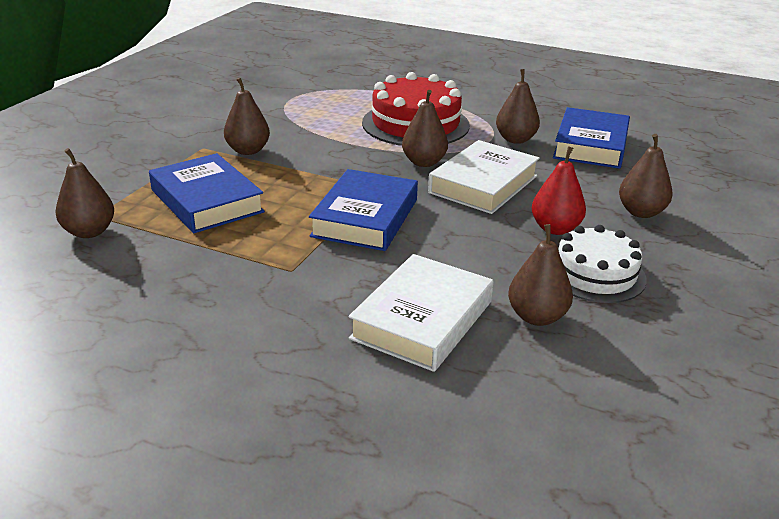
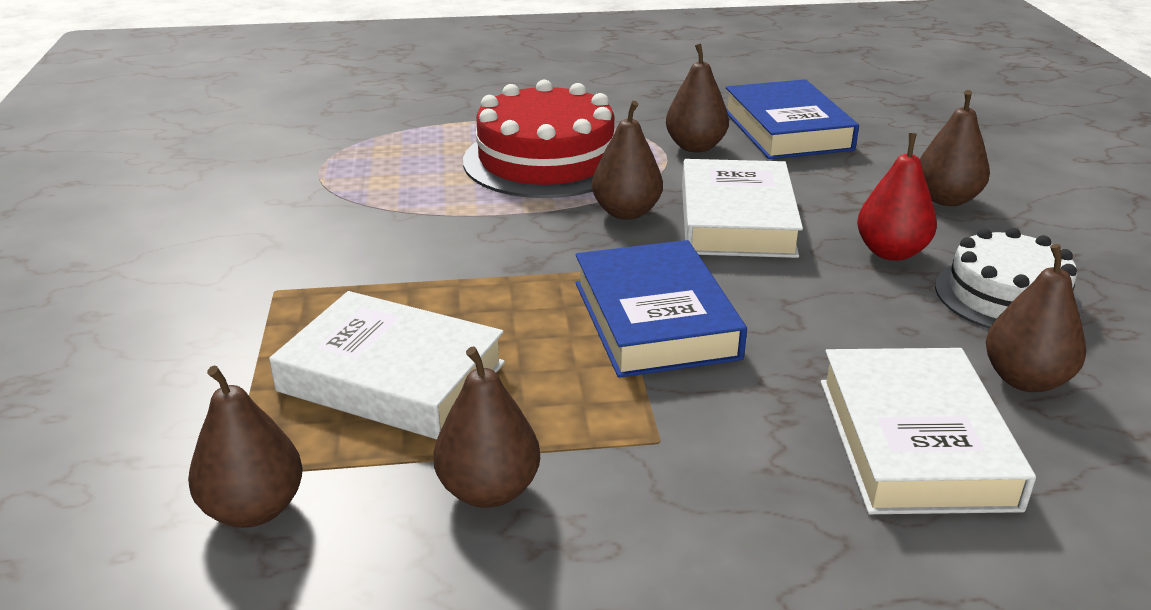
camera: 30 degrees left, 0 degrees up
blue book [149,153,265,233] -> white book [269,291,505,439]
brown pear [224,78,270,155] -> brown pear moved to [434,346,540,508]

